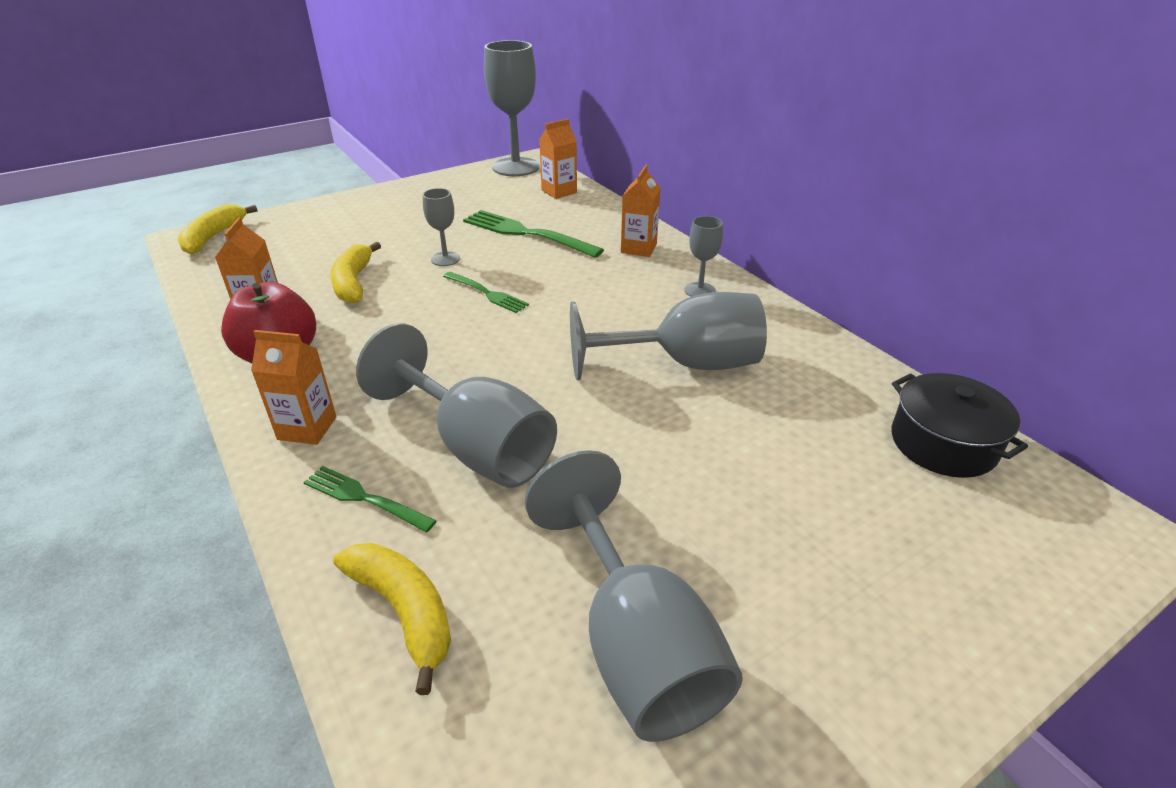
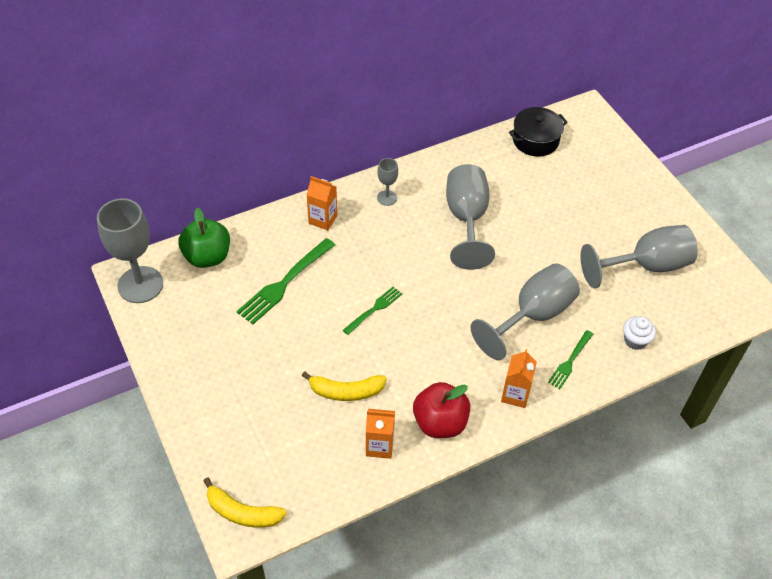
camera: 85 degrees left, 15 degrees up
yellow banana [333,543,451,695] -> white cupcake [623,316,656,350]
grey goblet [423,188,460,266] -> none
orange carton [539,119,577,199] -> green apple [179,208,230,268]

